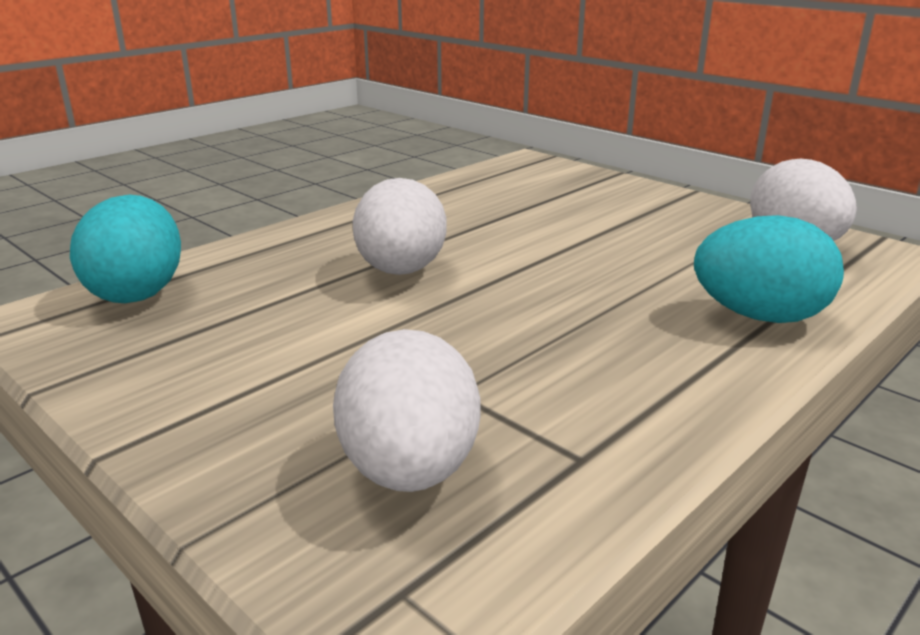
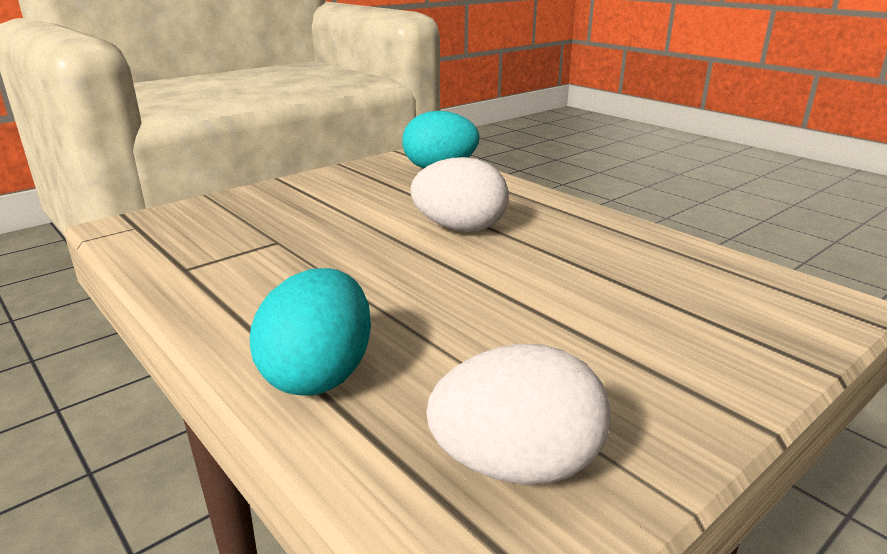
camera: 95 degrees right, 0 degrees up
white egg [333,329,480,492] -> none

